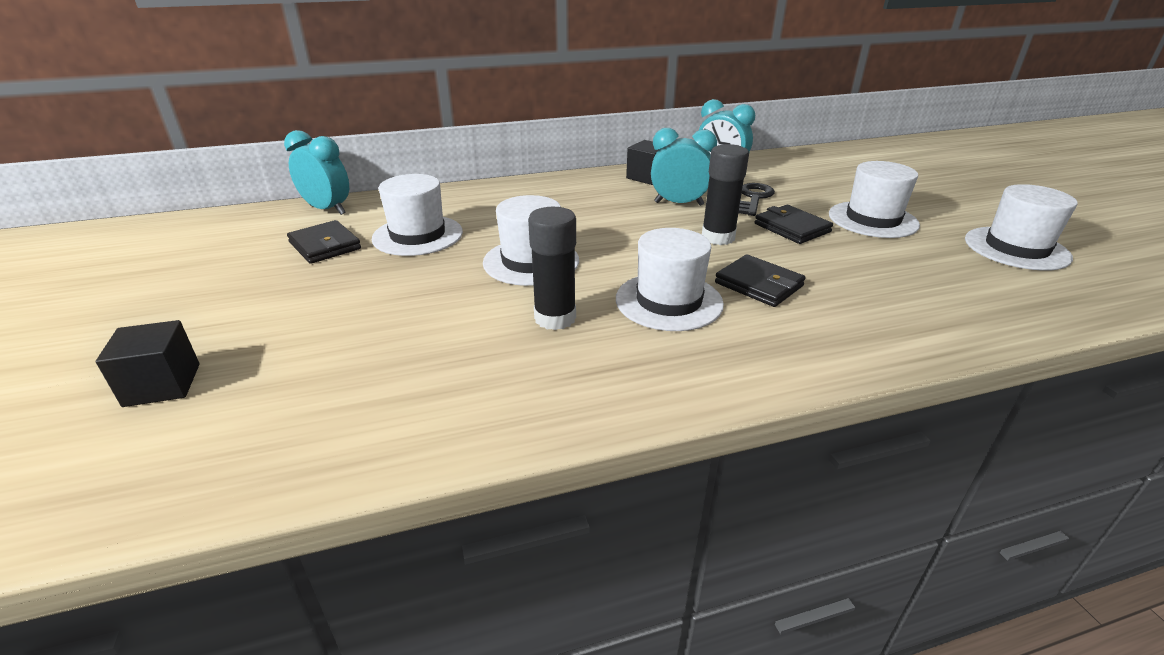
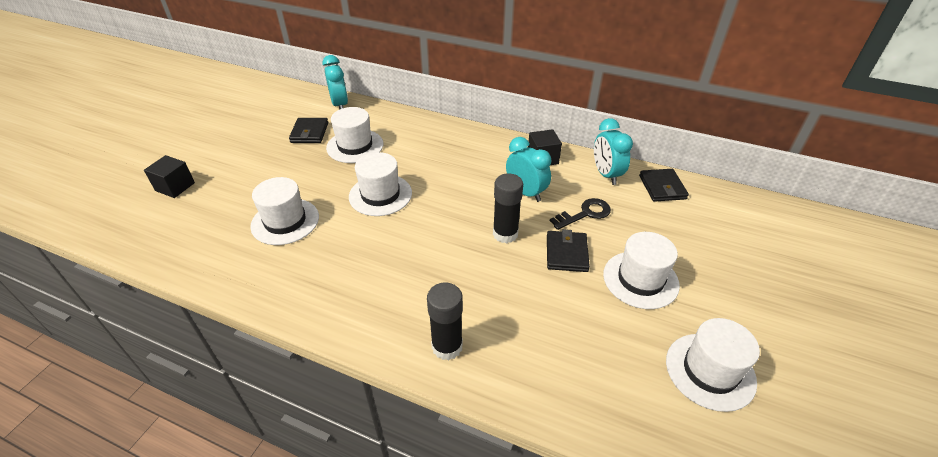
camera: 40 degrees right, 10 degrees up
black glue stick [528,207,576,330] -> black glue stick moved to [427,283,463,360]
white hat [616,228,724,331] -> white hat moved to [250,177,319,245]
black wallet [715,254,806,307] -> black wallet moved to [639,169,689,202]

